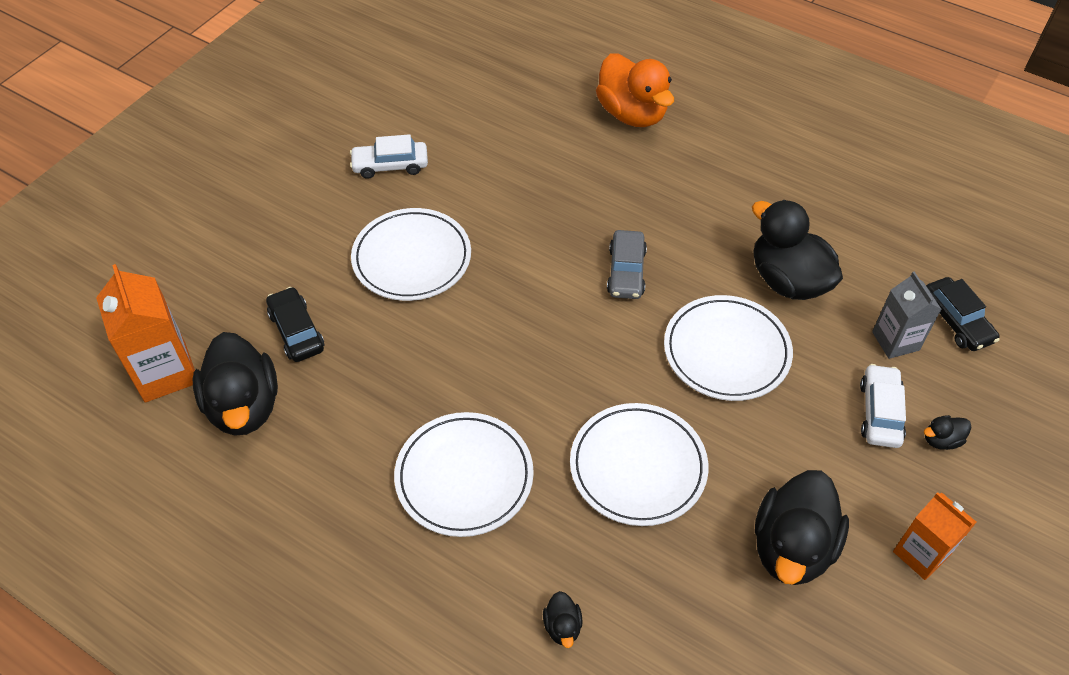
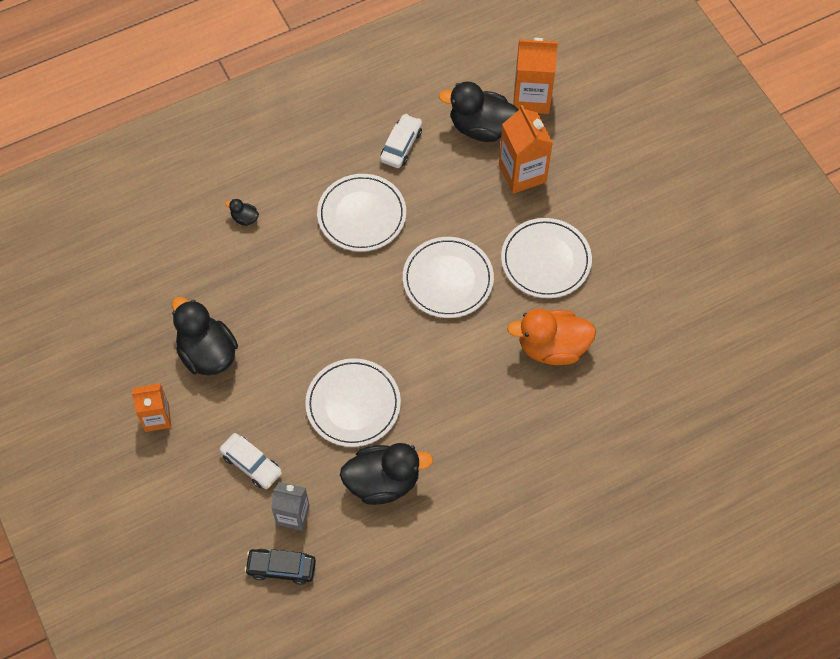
camera: 120 degrees right, 10 degrees up
black car [266,287,324,362] -> orange carton [499,105,553,194]
white car [350,134,428,179] -> white car moved to [380,114,422,168]
white plate [570,403,708,526] -> white plate moved to [403,237,494,318]
orange duck [596,53,674,127] -> orange duck moved to [507,309,596,365]
grey car [607,230,647,299] -> none
black duck [924,415,971,450] -> none

